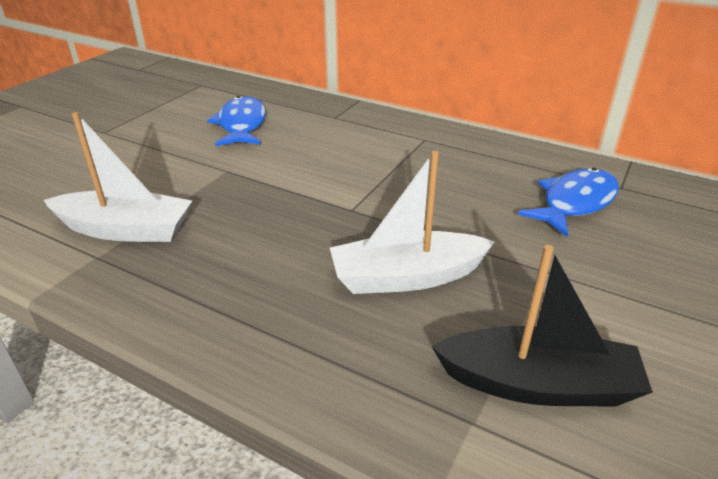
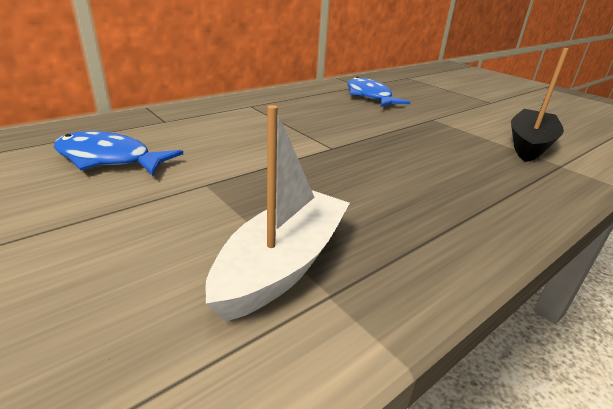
camera: 70 degrees left, 5 degrees down
white boat [330,151,495,294] -> none

